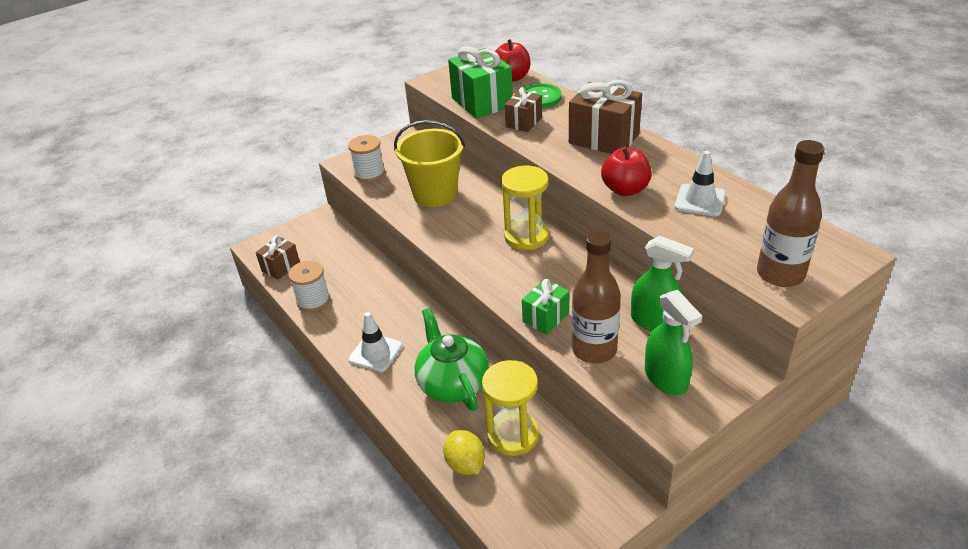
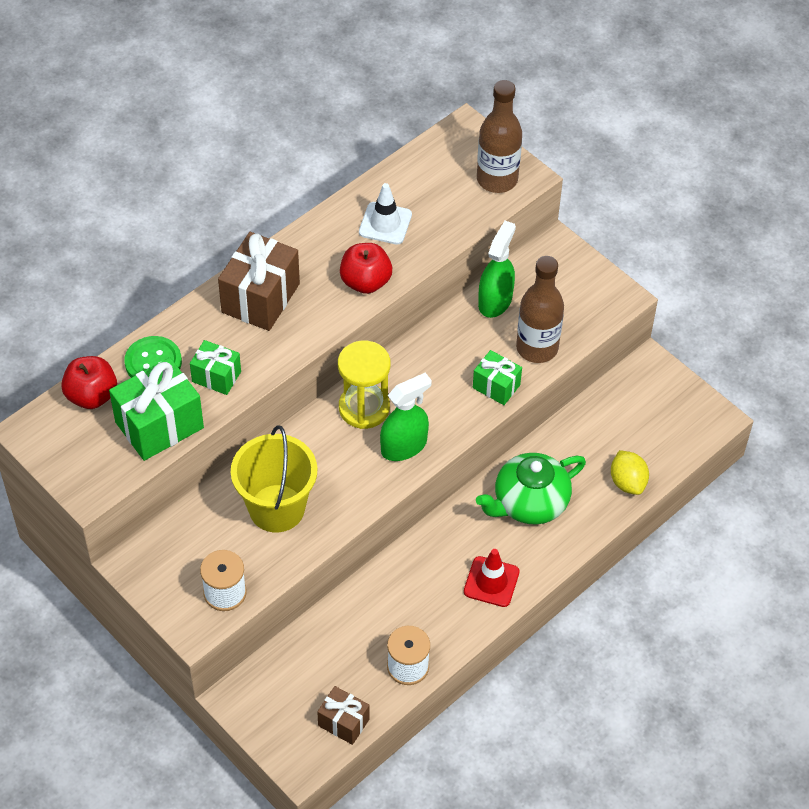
camera: 100 degrees left, 15 degrees up
white traffic cone [349,312,402,372] -> red traffic cone [464,549,520,607]
yellow lemon [443,430,485,475] -> yellow lemon turned 75 degrees counterclockwise [611,450,649,495]
yellow hourglass [482,360,539,456] -> none
brown gift [505,87,542,132] -> green gift [190,340,241,395]
green spray bottle [645,290,702,395] -> green spray bottle moved to [380,373,432,461]

